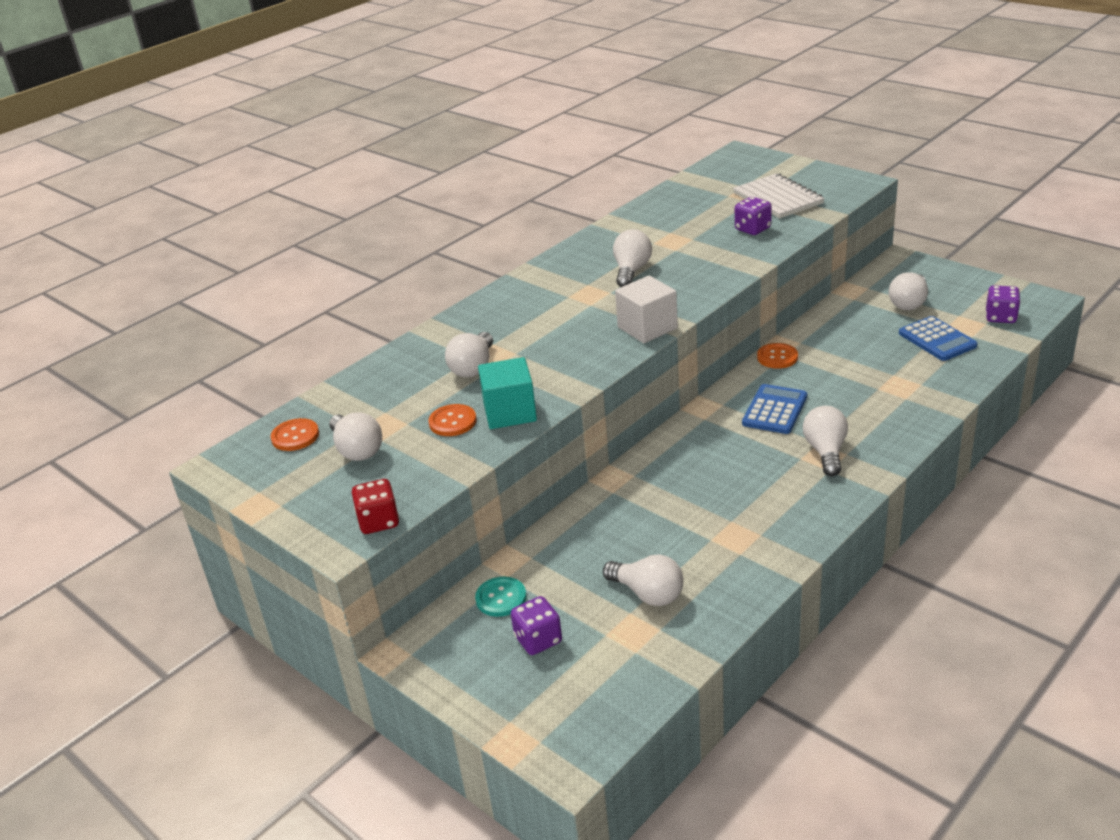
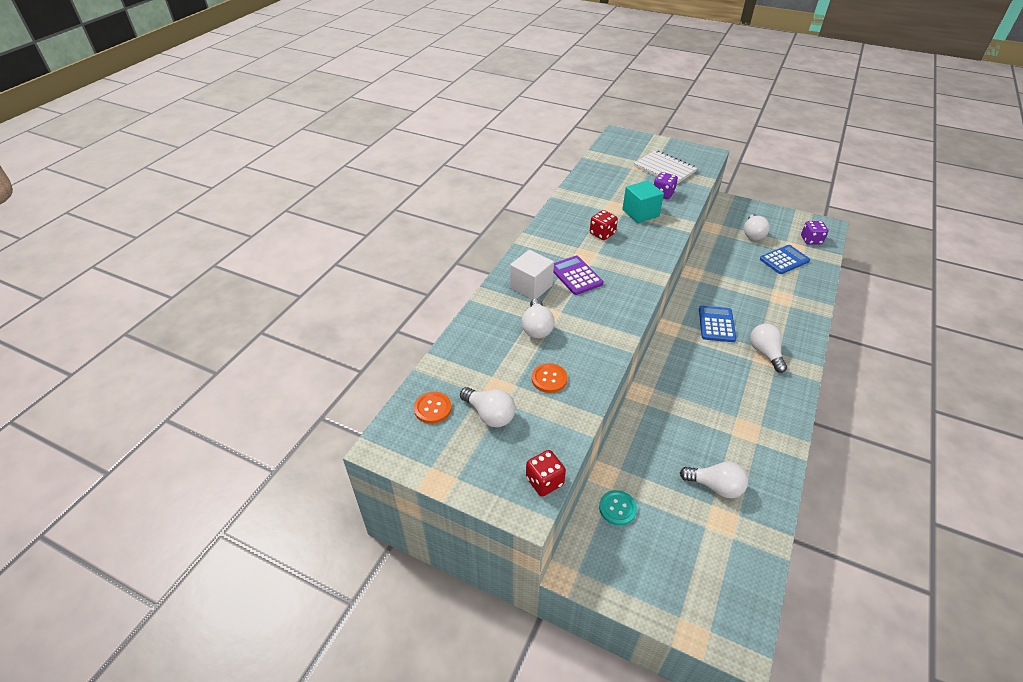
camera: 20 degrees left, 10 degrees up
turquoise cube [478,357,537,429] -> turquoise cube moved to [622,180,664,223]
purple dice [511,596,562,655] -> none
white light bulb [613,229,652,287] -> red dice [590,210,618,240]
white cube [615,276,678,343] -> white cube moved to [510,250,554,300]
orange button [757,343,798,369] -> none
blue calculator [899,316,977,361] -> blue calculator turned 75 degrees counterclockwise [760,245,810,274]
none -> purple calculator [553,256,603,295]

